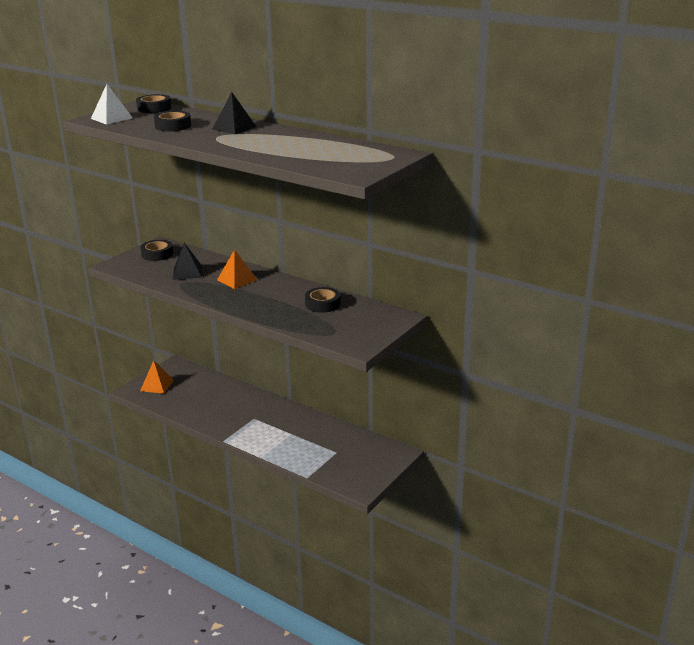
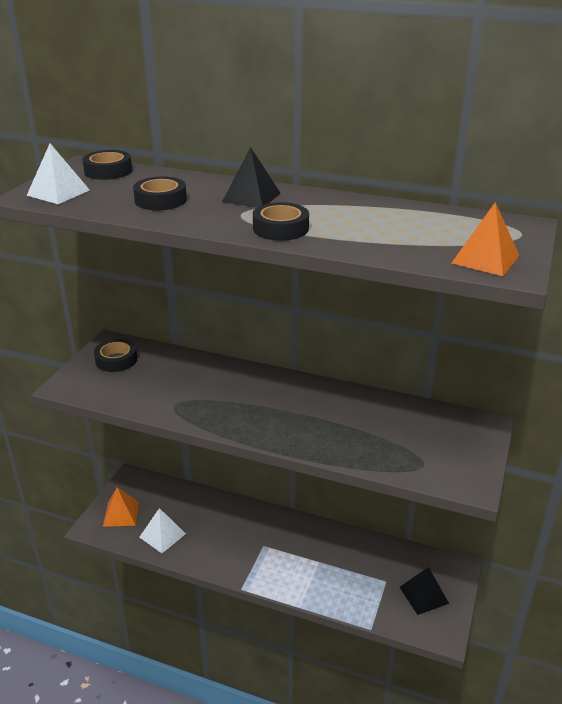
camera: 15 degrees left, 5 degrees up
black pyramid [173,243,202,280] -> black pyramid moved to [400,567,449,615]
orange pyramid [217,249,257,289] -> orange pyramid moved to [452,202,519,276]
black tape [305,287,341,313] -> black tape moved to [253,202,309,241]
none -> white pyramid [139,508,186,553]

